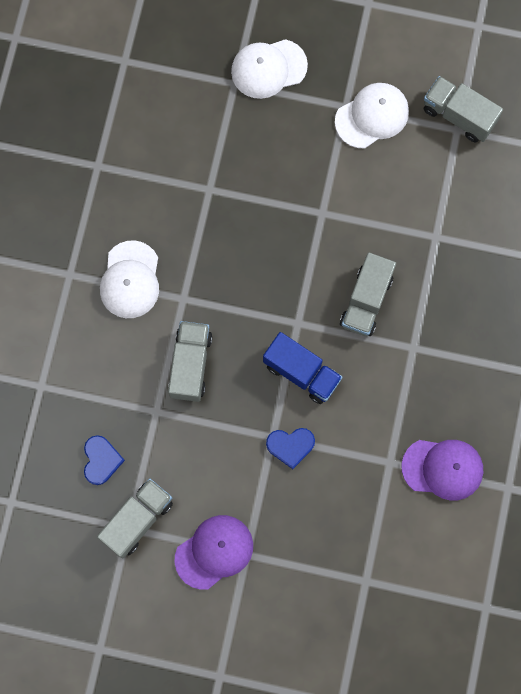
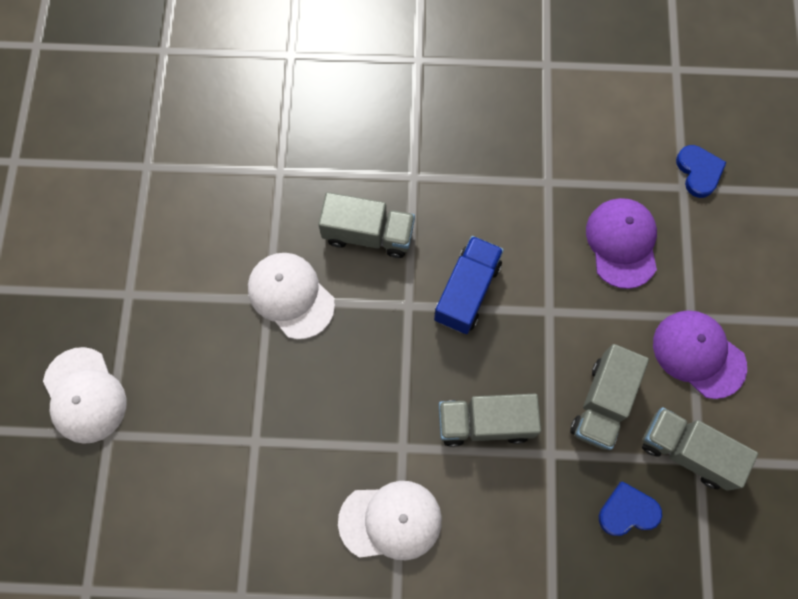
camera: 100 degrees left, 5 degrees down
blue heart [266,428,315,469] -> blue heart moved to [676,145,726,198]
white cap [335,83,409,148] -> white cap moved to [248,253,335,339]
purple cap [402,440,483,500] -> purple cap moved to [586,198,657,289]
grey truck [424,76,503,142] -> grey truck moved to [570,344,649,450]

